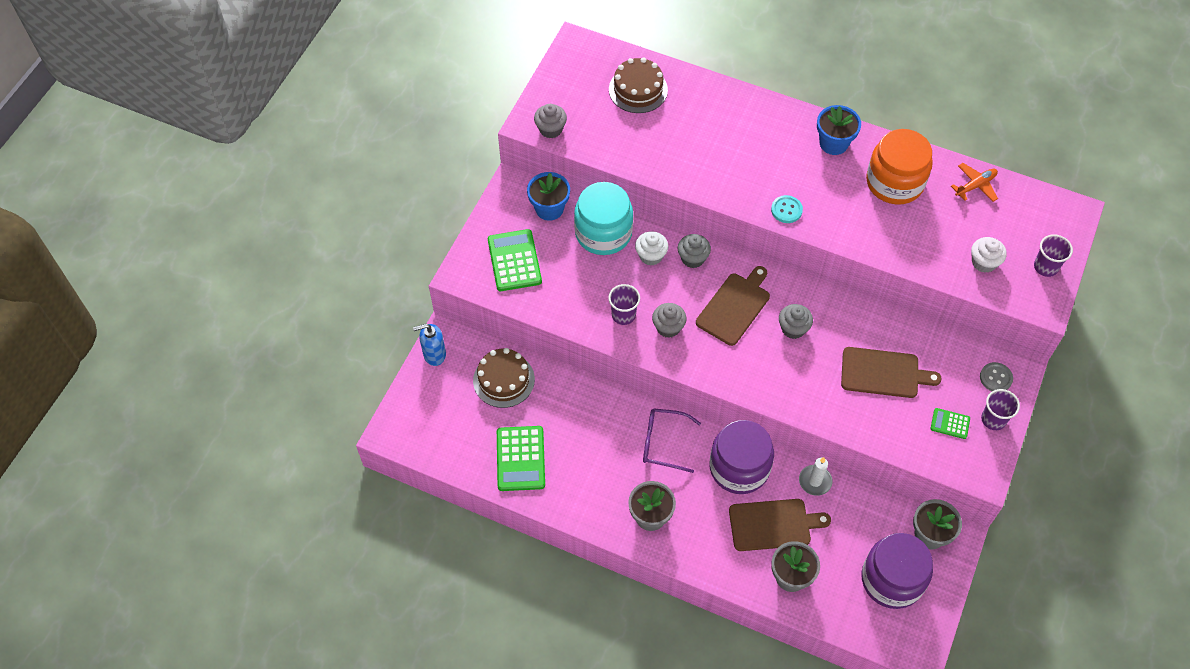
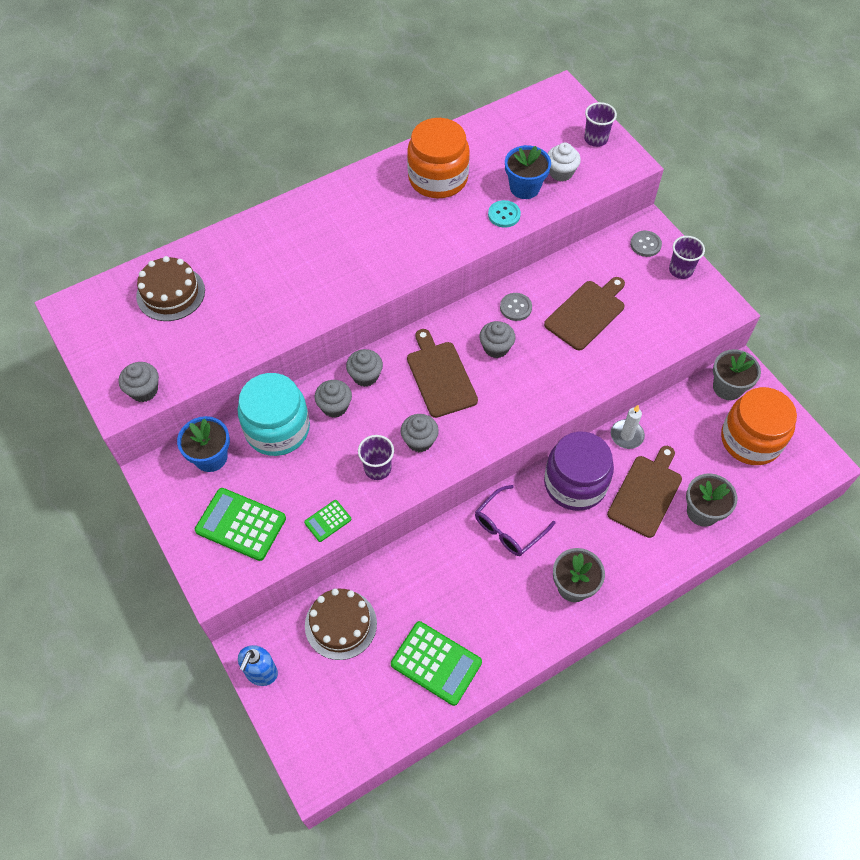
camera: 55 degrees left, 0 degrees up
white cupcake [635,231,668,266] -> grey cupcake [315,380,352,418]
turquoise button [771,195,803,223] -> turquoise button moved to [488,200,521,228]
blue flower pot [817,105,861,155] -> blue flower pot moved to [505,145,551,199]
purple jar [861,533,933,609] -> orange jar [721,387,797,465]
green calculator [931,408,970,439] -> green calculator moved to [304,500,351,542]
orange plane [951,163,998,202] -> none
none -> grey button [500,293,532,321]

